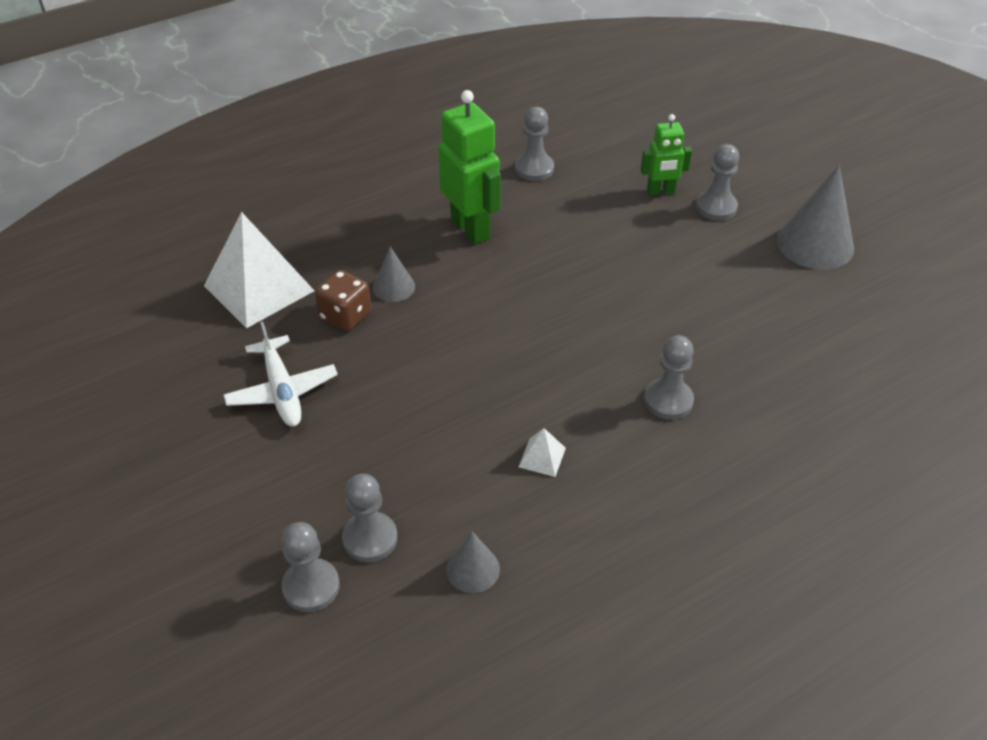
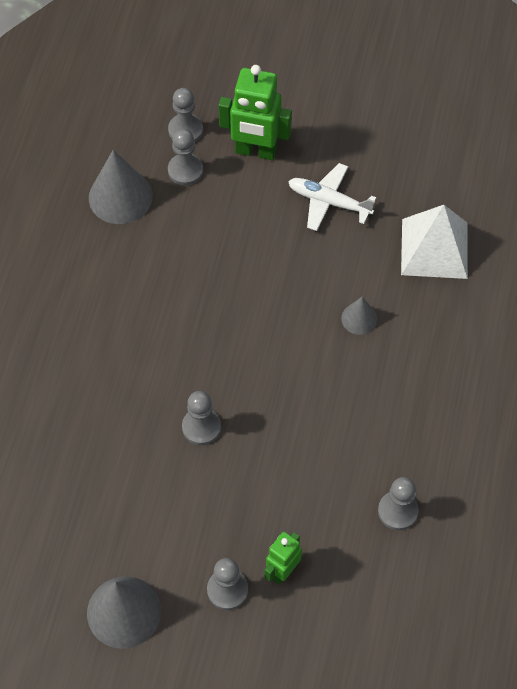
camera: 135 degrees right, 15 degrees up
brown dice [315,270,371,331] -> none
green robot [438,90,501,244] -> green robot moved to [219,65,292,160]
grey cone [446,531,500,593] -> grey cone [89,150,153,224], size x1.87
white pyramid [519,428,566,477] -> none
grey pawn [644,335,694,420] -> grey pawn moved to [182,391,221,445]

